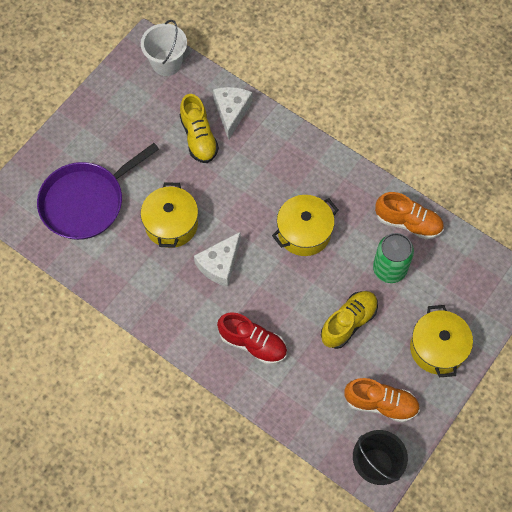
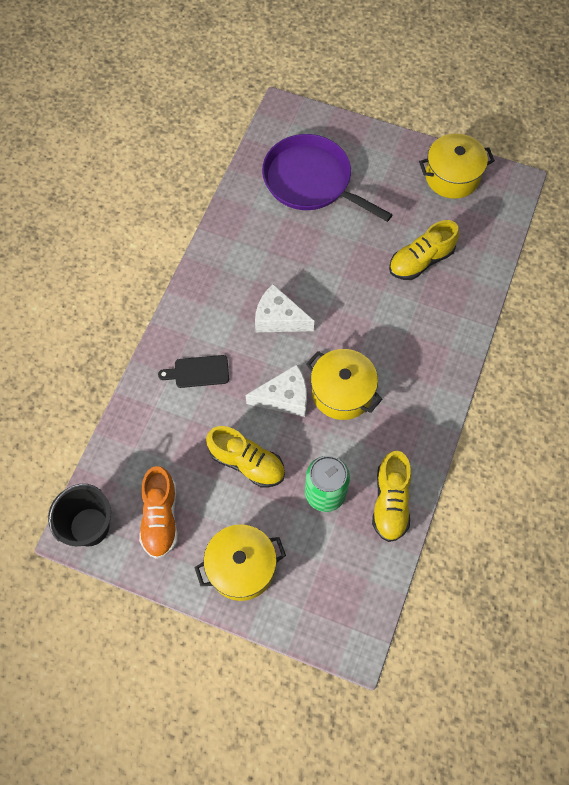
camera: 75 degrees right, 0 degrees up
white bucket [141,20,187,76] -> none
yellow pot [141,182,198,248] -> yellow pot moved to [419,134,495,199]
white cheese [213,87,252,140] -> white cheese moved to [245,364,307,417]
red shoe [217,312,287,365] -> black cutting board [158,355,229,388]
orange shoe [375,192,444,239] -> yellow shoe [372,451,411,542]

